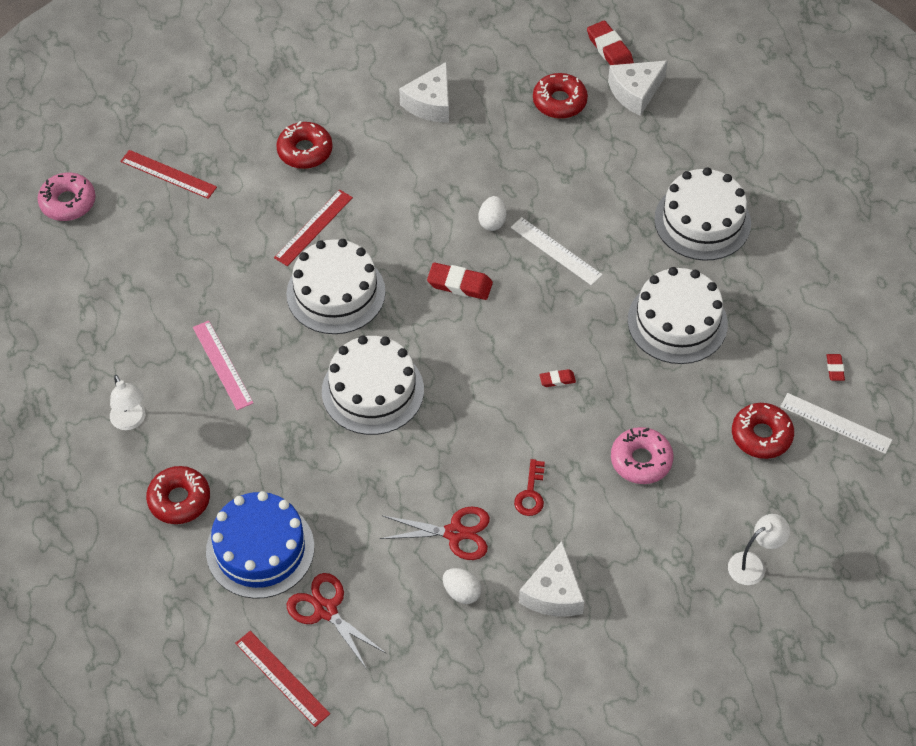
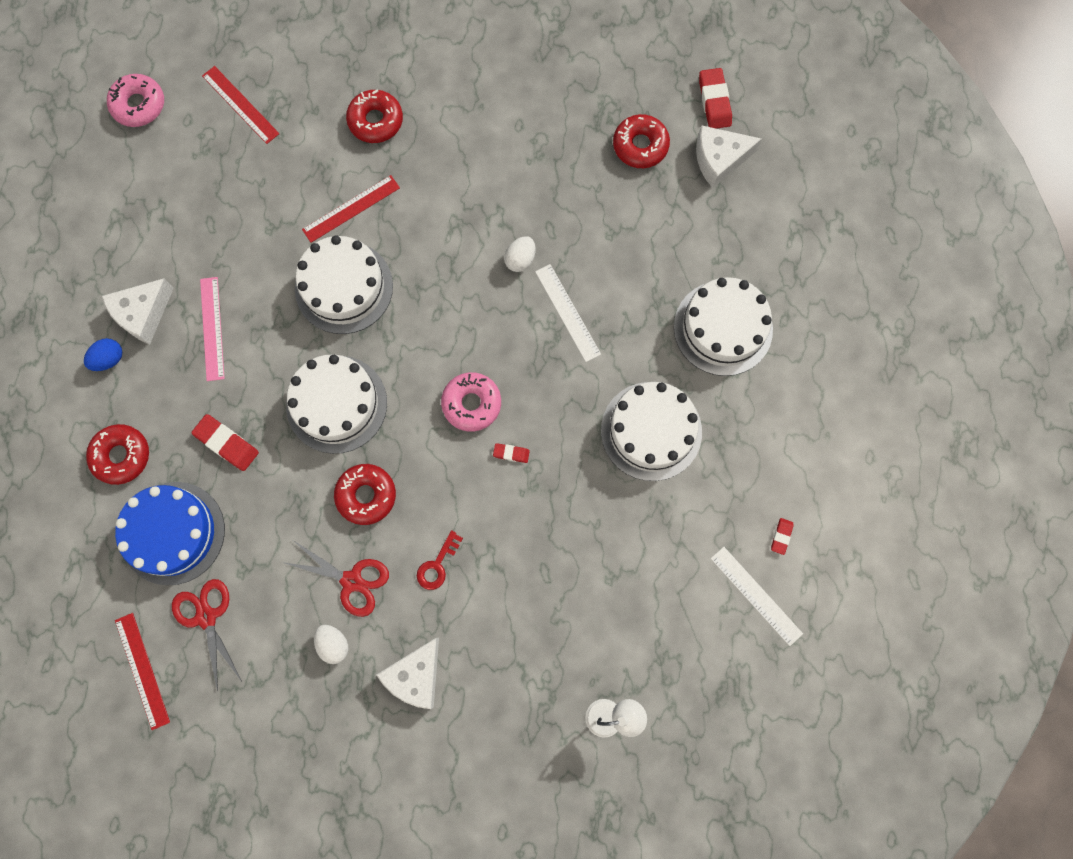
camera: 20 degrees right, 20 degrees up
white lamp [110,375,145,430] -> blue egg [84,338,122,371]
white cheese [399,62,449,123] -> white cheese moved to [102,278,174,344]
red eraser [427,263,493,300] -> red eraser moved to [191,414,259,471]
pink donut [611,427,674,484] -> pink donut moved to [441,372,501,432]
red donut [732,403,794,459] -> red donut moved to [334,464,396,525]

